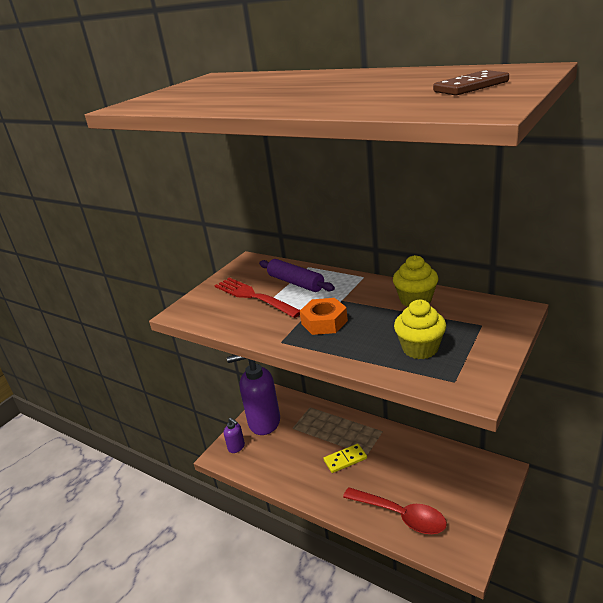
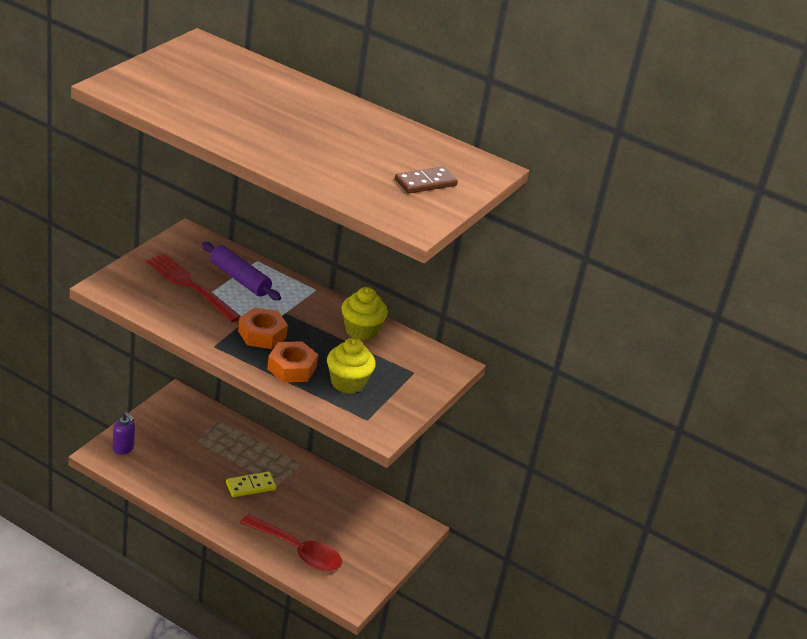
camera: 10 degrees left, 5 degrees up
purple soap dispenser [227,355,280,435] -> none
none -> orange nut [267,341,318,382]

